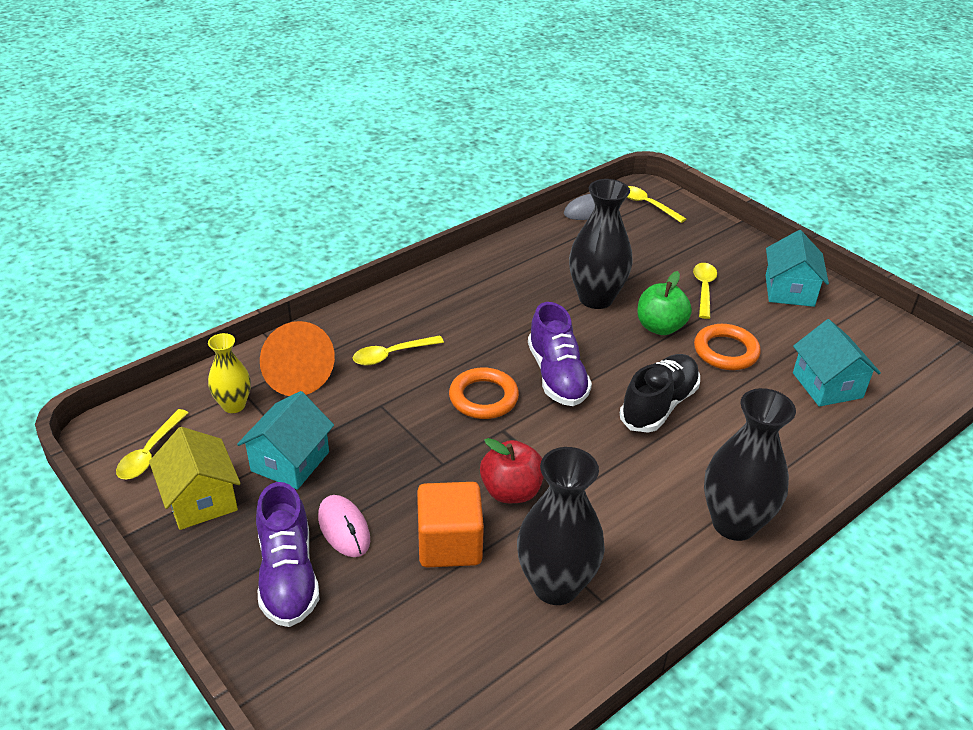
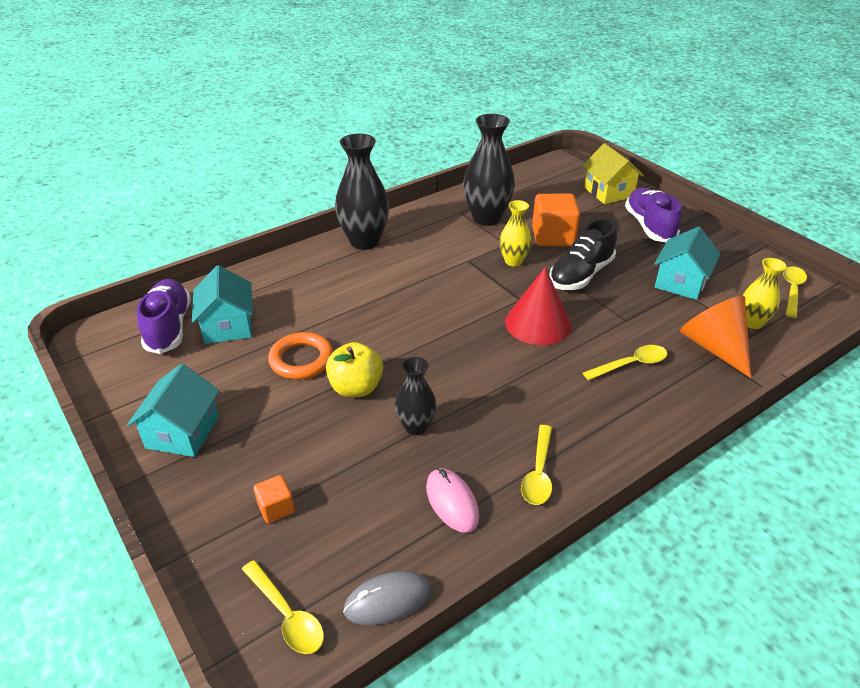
camera: 175 degrees left, 0 degrees up
yellow house [149,427,241,530] -> yellow house moved to [583,143,644,204]
pink mouse [318,495,370,557] -> pink mouse moved to [426,468,479,533]
orange ring [449,368,519,419] -> red cone [505,267,571,345]
red apple [480,438,544,503] -> yellow vase [500,200,532,267]
purple shoe [528,302,592,406] -> purple shoe moved to [137,279,191,354]
black vase [569,179,633,309] -> black vase [395,357,437,435], size x0.57
black shoe [620,354,700,433] -> black shoe moved to [549,218,617,290]
green apple [637,271,692,335] -> yellow apple [326,342,383,397]
yellow spoon [693,263,717,319] -> yellow spoon moved to [521,425,552,505]
none -> orange cube [254,475,295,523]

